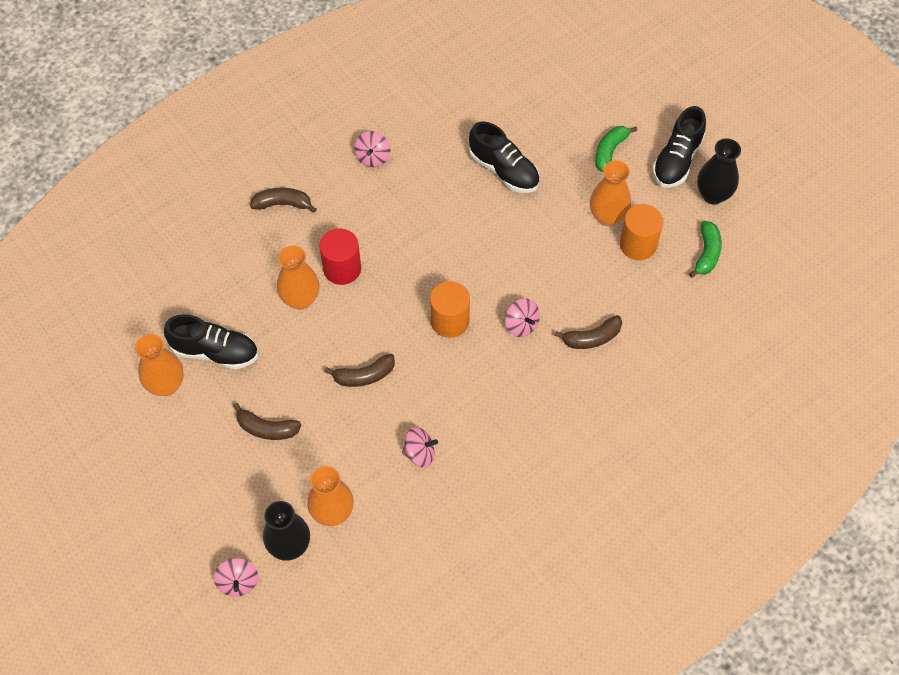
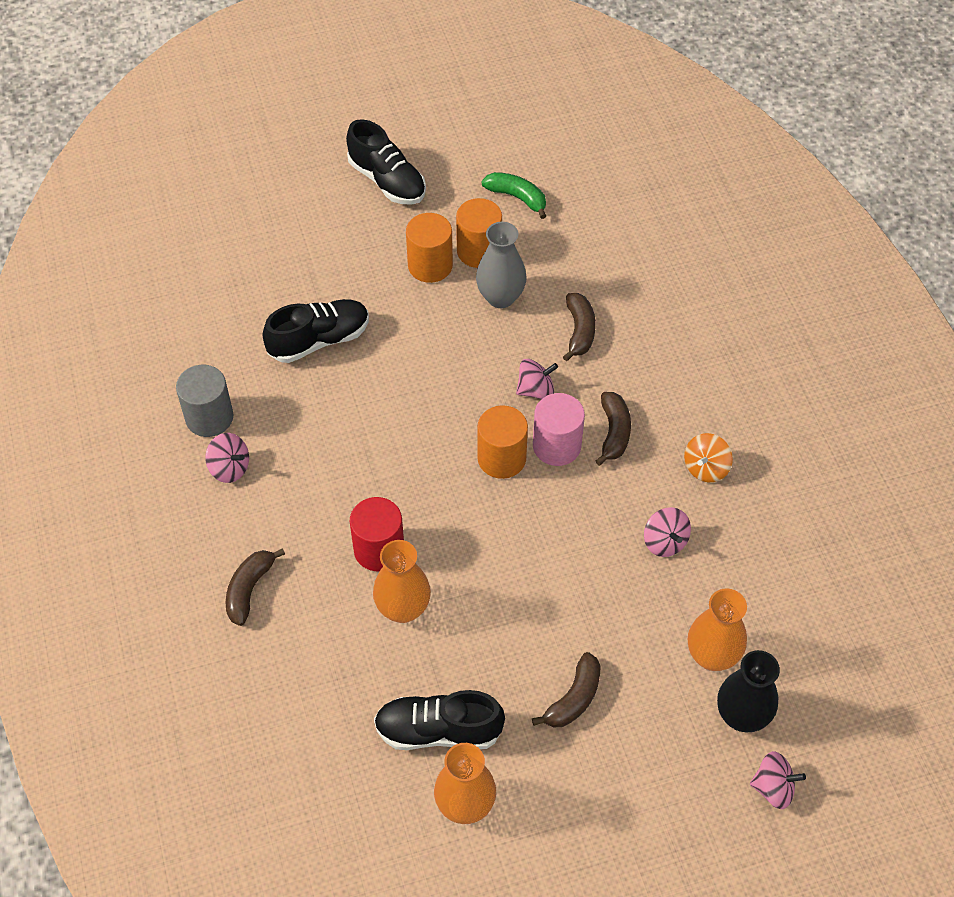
camera: 70 degrees left, 5 degrees down
black shoe [164,314,258,369] -> black shoe turned 120 degrees counterclockwise [374,690,505,750]
brown banana [324,354,395,387] -> brown banana moved to [596,392,631,466]
pink spinning top [402,427,438,467] -> pink spinning top turned 135 degrees clockwise [644,507,691,557]
orange vase [590,160,631,226] -> orange cylinder [406,213,453,283]
green banana [595,126,637,172] -> none
black vase [697,138,741,205] -> none
none -> grey cylinder [176,365,234,437]
none -> grey vase [476,222,526,308]
none -> pink cylinder [533,393,585,466]
none -> orange spinning top [684,433,733,482]

